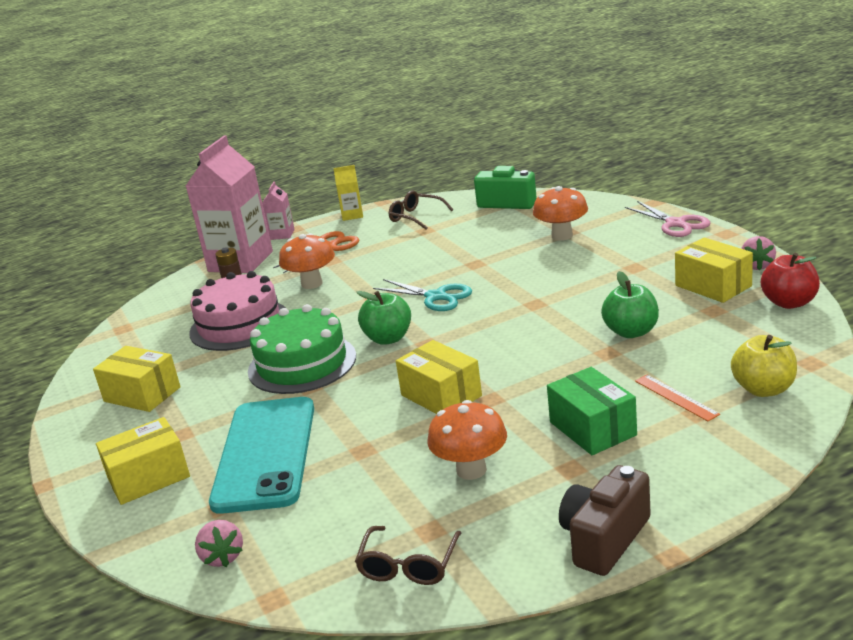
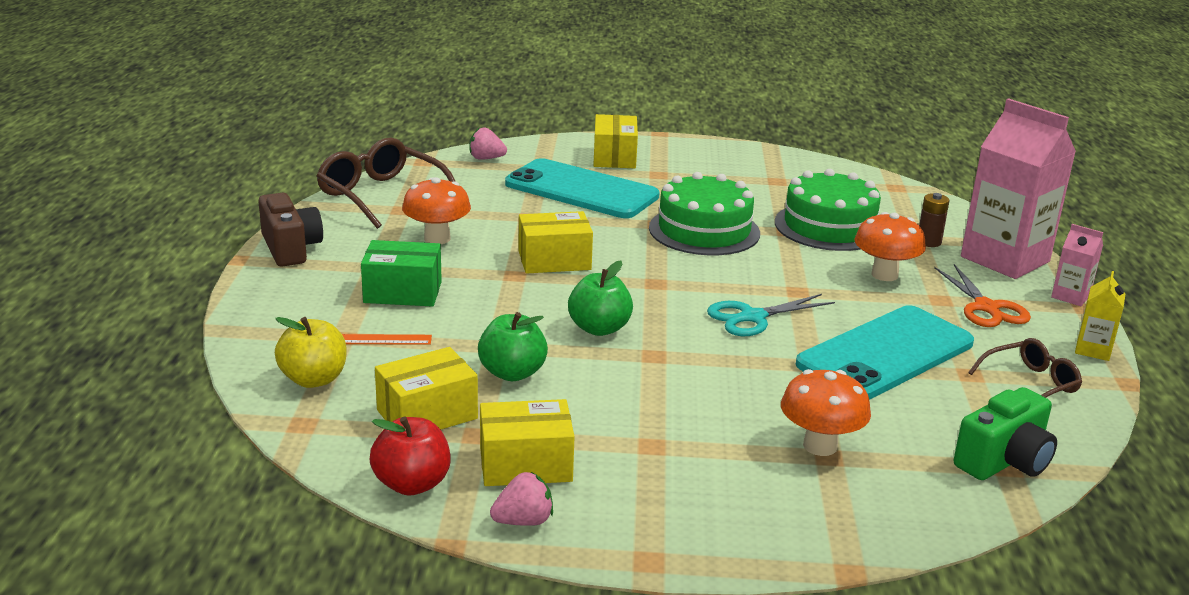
camera: 115 degrees right, 0 degrees up
yellow box [93,346,180,412] -> yellow box moved to [375,347,478,430]
pink cake [189,271,287,351] -> green cake [775,169,881,251]
brown glasses [355,526,461,585] -> brown glasses [316,138,455,229], size x1.70
green apple [357,291,411,345] -> green apple moved to [568,261,633,336]
pink scissors [625,201,710,237] -> none
pink strawberry [741,236,776,271] -> pink strawberry turned 120 degrees clockwise [490,472,553,526]
none -> turquoise phone [796,305,974,400]

